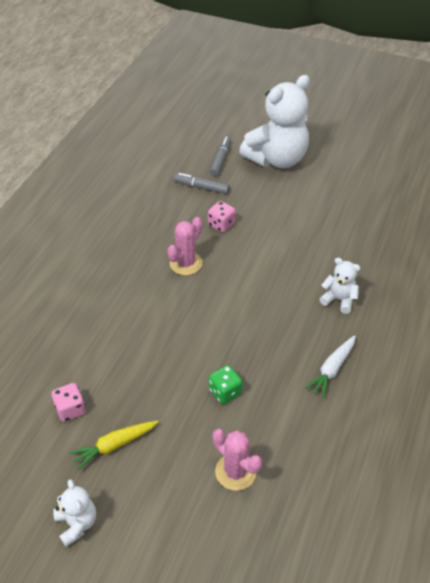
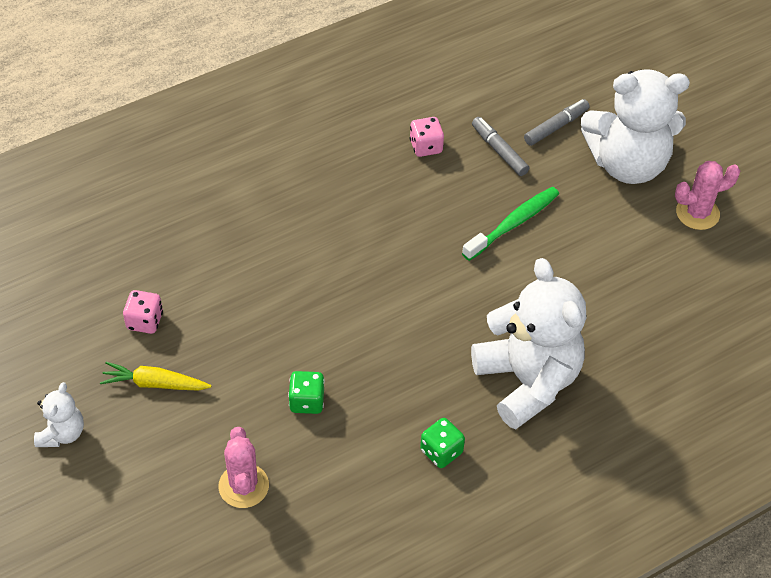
camera: 35 degrees right, 5 degrees up
pink cactus [167,217,202,275] -> pink cactus moved to [675,161,740,230]
pink dice [208,201,235,232] -> pink dice moved to [410,117,444,157]
white carrot [305,335,356,398] -> green dice [420,418,465,468]
white teddy bear [319,258,360,314] -> white teddy bear [471,258,586,429], size x2.18
none -> green toothbrush [462,187,559,261]

